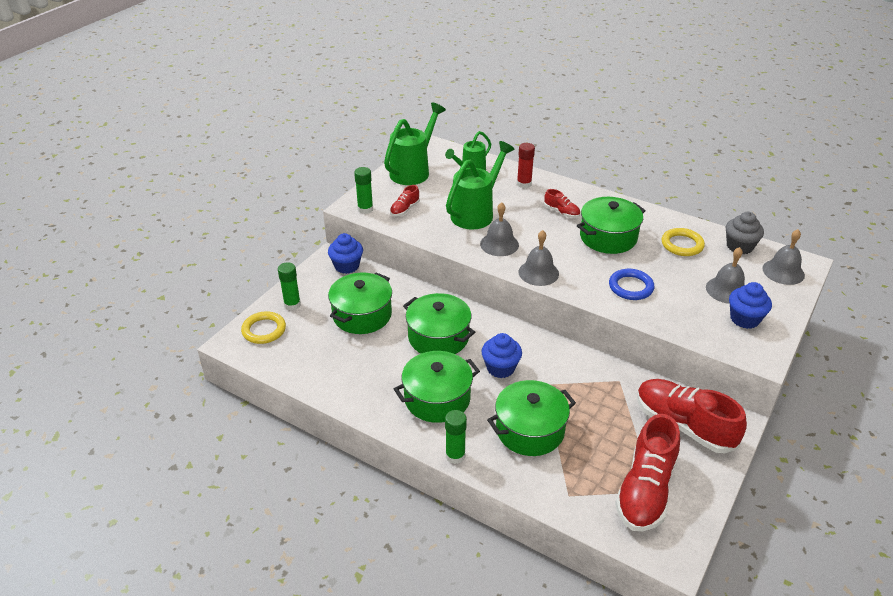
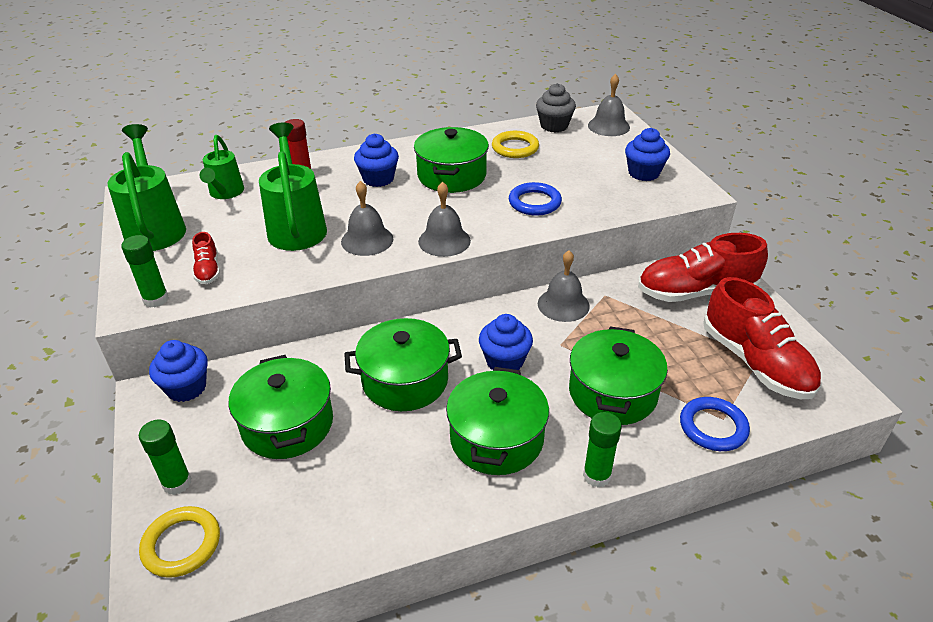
camera: 50 degrees left, 0 degrees up
red shoe [544,189,580,218] -> blue cupcake [354,133,399,187]
grey bell [706,247,745,304] -> grey bell moved to [538,250,590,322]
none -> blue ring [680,397,750,451]

